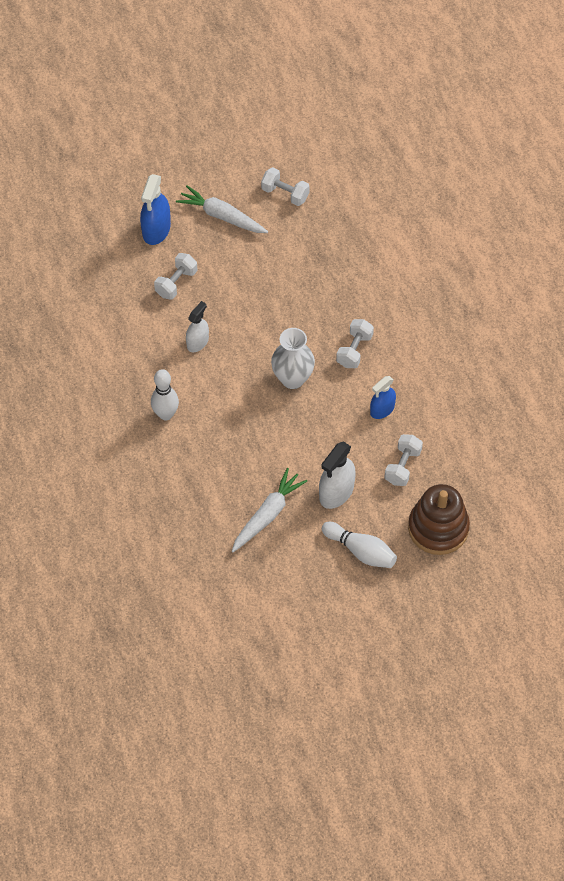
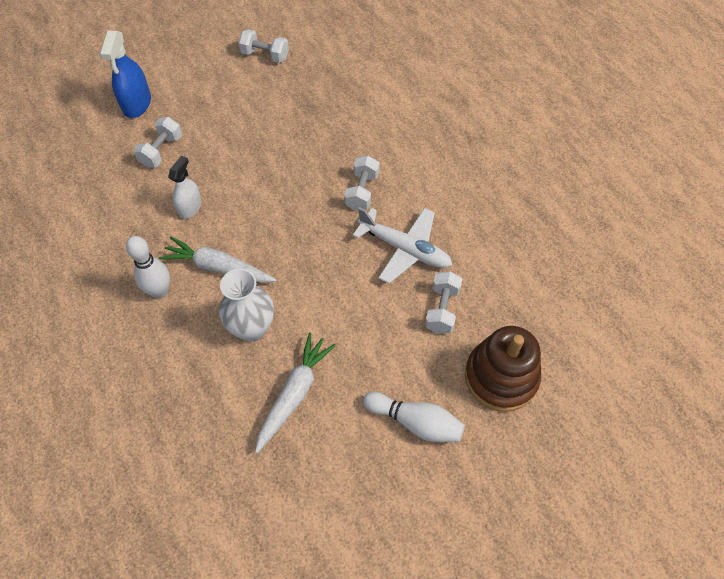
camera: 10 degrees left, 0 degrees up
white carrot [176,185,268,233] -> white carrot moved to [159,236,277,283]
white vase [271,328,315,389] -> white vase moved to [219,268,274,342]
white spray bottle [319,441,356,509] -> none
blue spray bottle [370,376,396,419] -> white plane [352,207,452,284]

